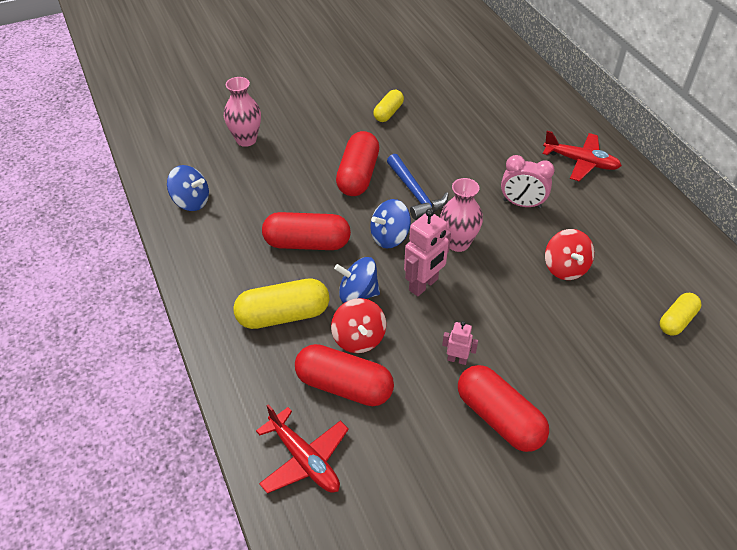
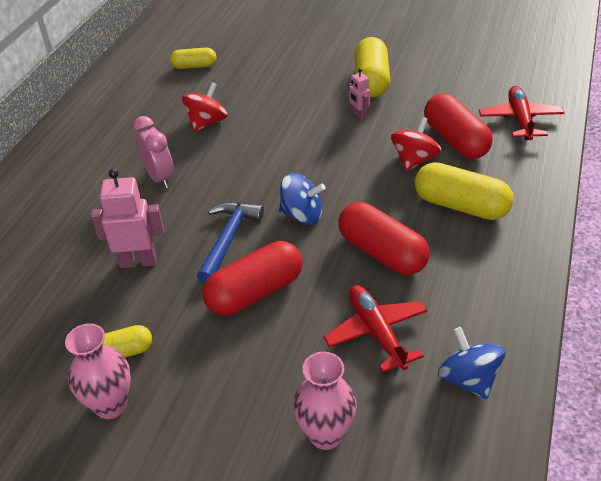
camera: 135 degrees left, 5 degrees down
blue spinning top [334,257,380,303] -> none
pink robot [404,208,451,296] -> pink robot moved to [91,169,164,268]
pink vase [440,178,483,252] -> pink vase moved to [65,323,131,419]
red capsule [458,365,549,452] -> yellow capsule [355,37,390,97]
red plane [543,131,622,181] -> red plane moved to [323,285,428,372]

